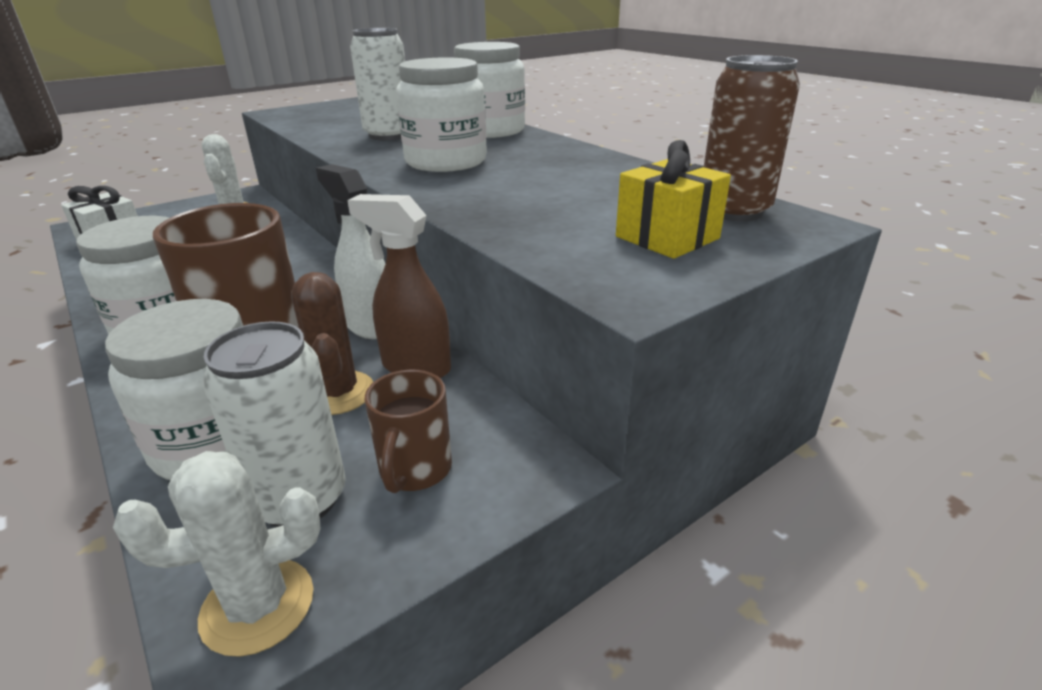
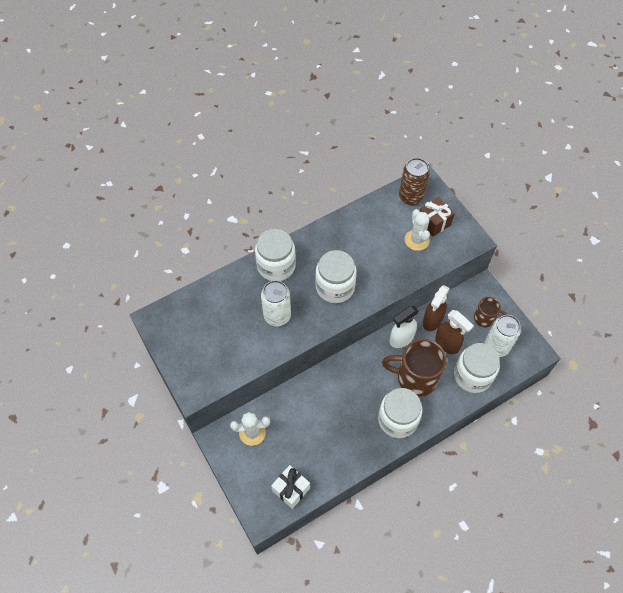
camera: 85 degrees left, 30 degrees up
white cactus [113,451,321,657] -> white cactus moved to [405,209,430,251]
brown cactus [291,272,373,415] -> brown spray bottle [435,310,474,354]
yellow gift [616,140,731,259] -> brown gift [420,197,455,237]

